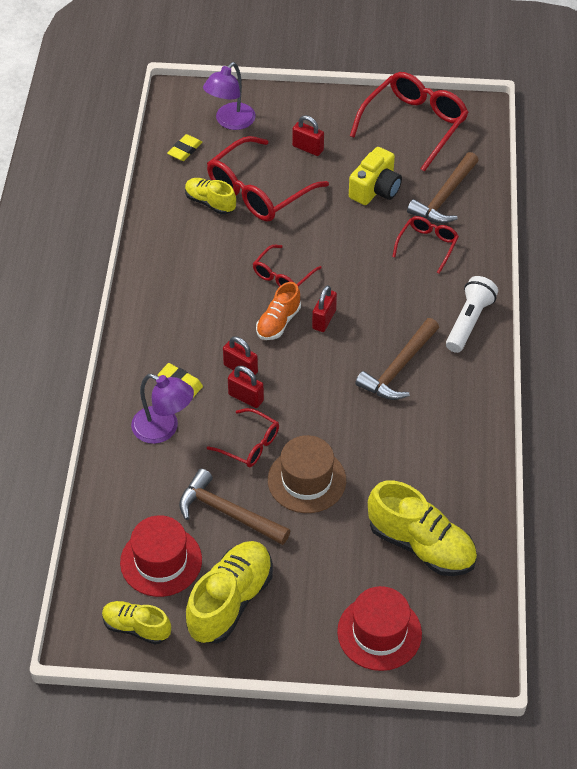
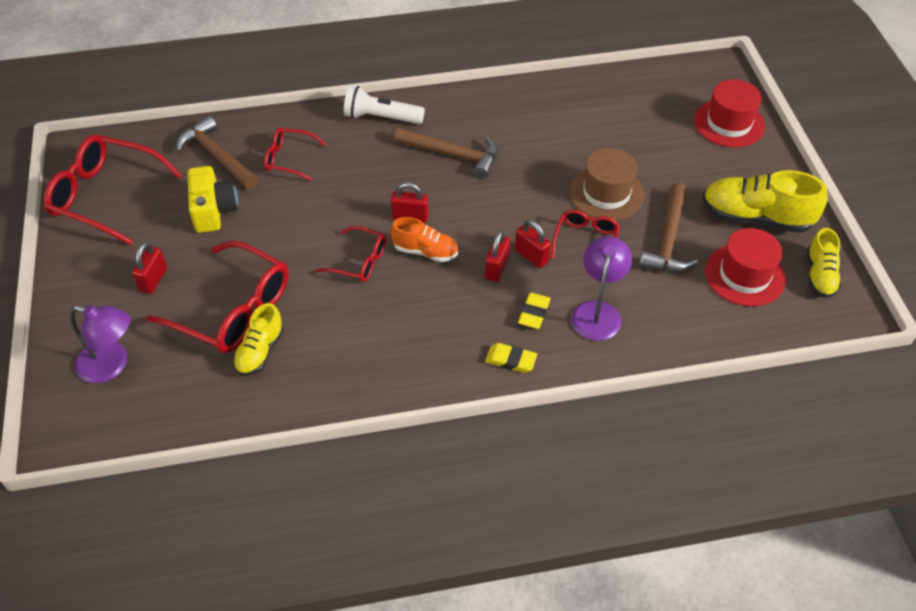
camera: 105 degrees left, 0 degrees up
yellow eraser [167,134,202,161] -> yellow eraser moved to [485,343,537,373]
red padlock [228,366,264,408] -> red padlock turned 60 degrees counterclockwise [515,219,551,268]
yellow camera [349,147,402,205] -> yellow camera turned 60 degrees clockwise [188,166,238,233]
yellow shoe [368,481,477,576] -> none
brown hammer [407,152,479,224] -> brown hammer turned 150 degrees counterclockwise [176,116,258,190]

